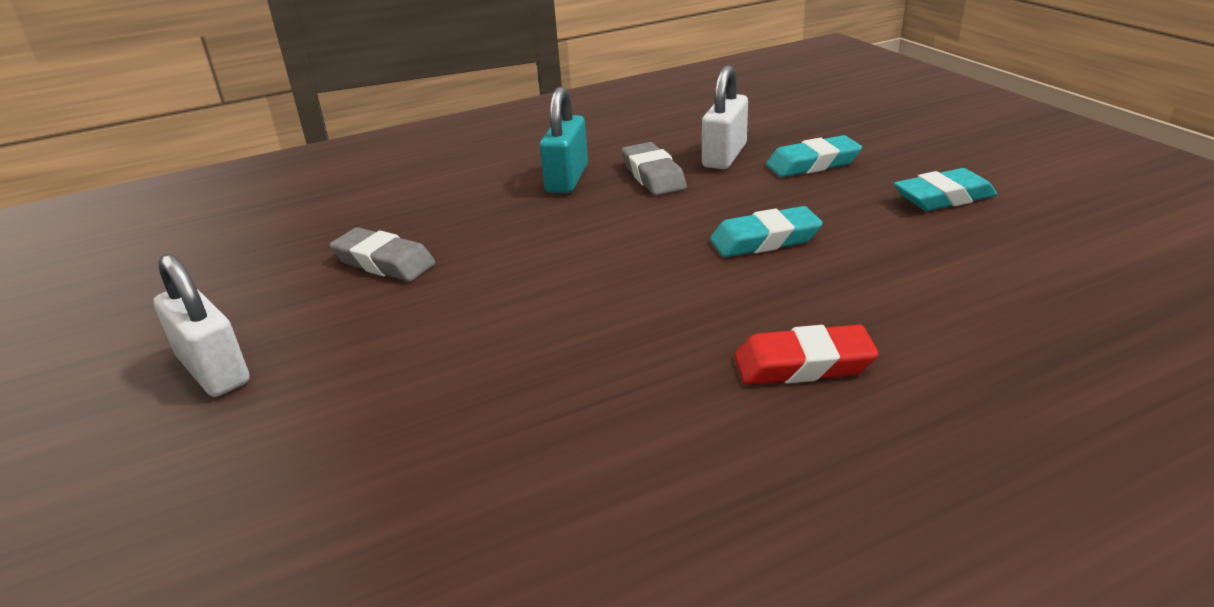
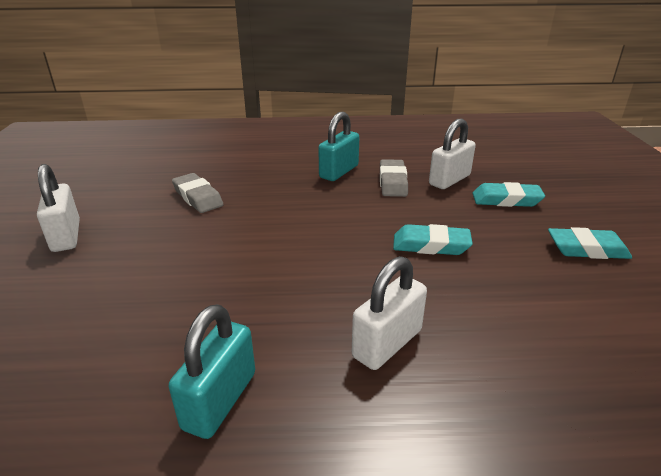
camera: 20 degrees right, 0 degrees up
red eraser [734,325,879,385] -> white padlock [352,256,427,370]
none -> turquoise padlock [169,304,255,439]

